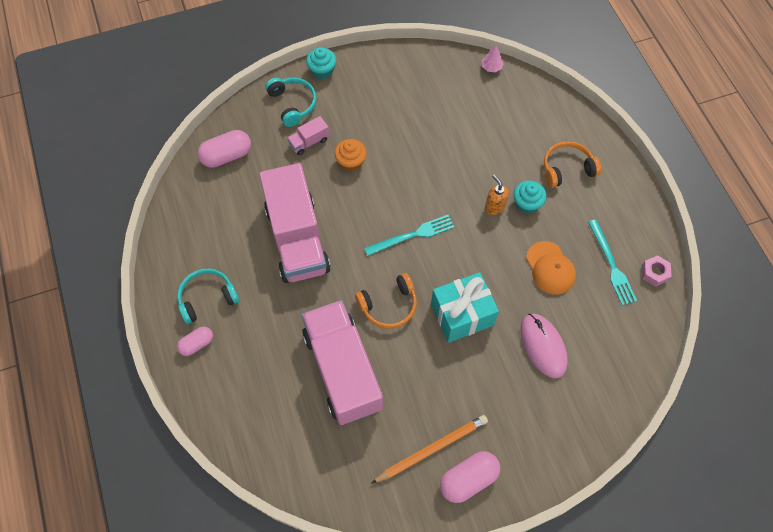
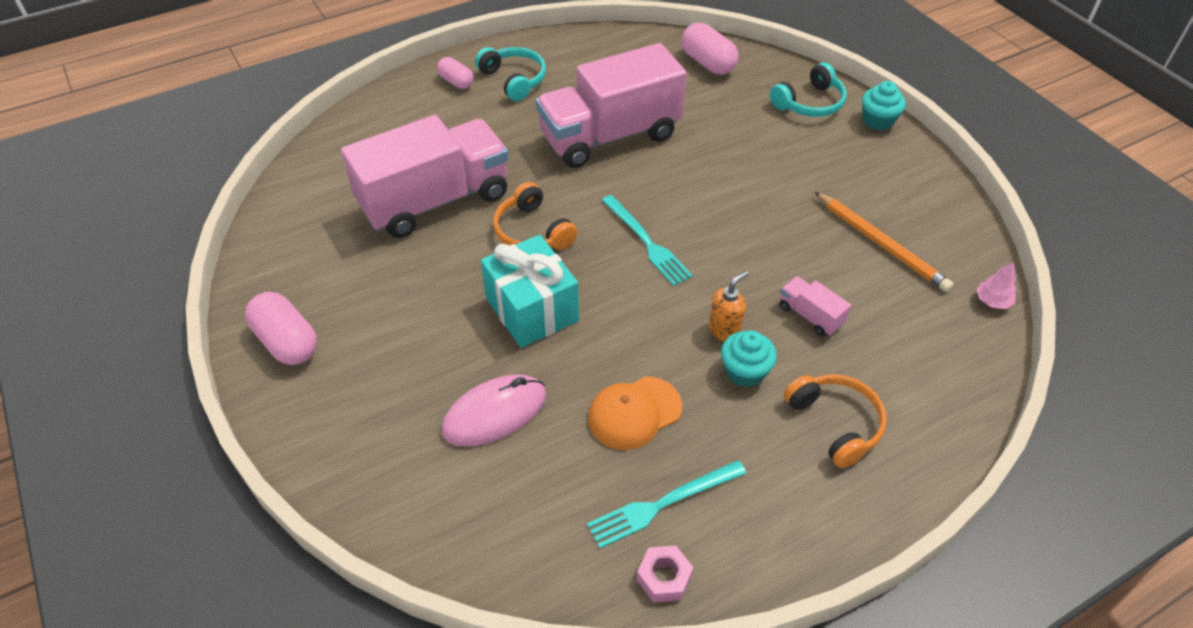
camera: 80 degrees right, 15 degrees down
pink truck [287,116,329,155] -> pink truck moved to [779,276,851,337]
orange cupcake [335,139,367,172] -> none
orange pencil [371,415,488,484] -> orange pencil moved to [815,192,954,292]

